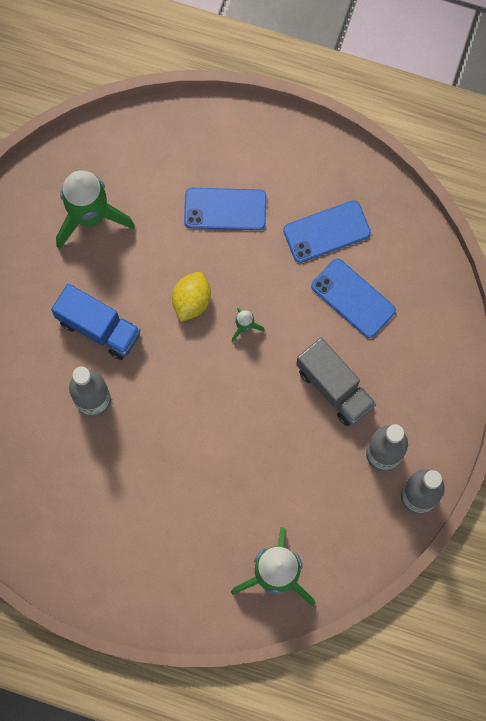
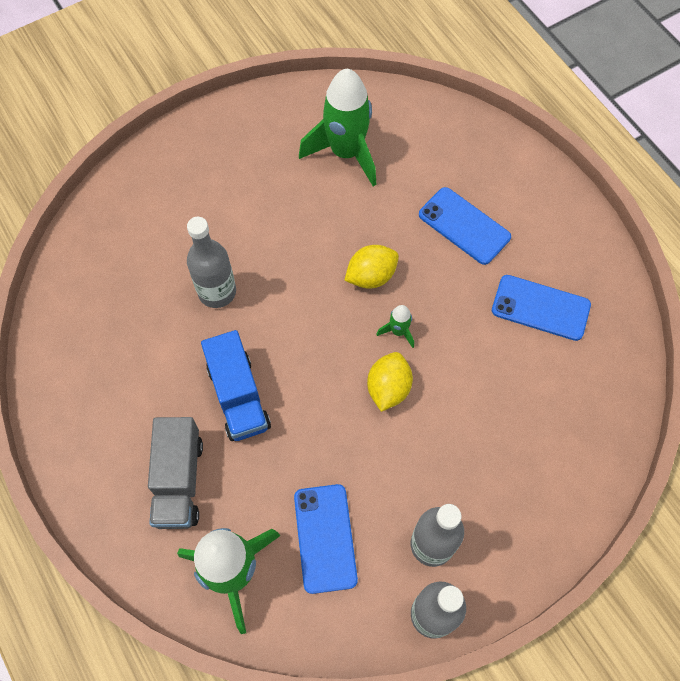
camera: 40 degrees right, 10 degrees down
blue truck [51,284,141,360] -> blue truck moved to [201,330,271,441]
grey truck [296,338,376,426] -> grey truck moved to [148,417,203,529]
blue phone [311,259,396,338] -> blue phone moved to [294,484,358,594]
none -> yellow lemon [367,352,413,412]

